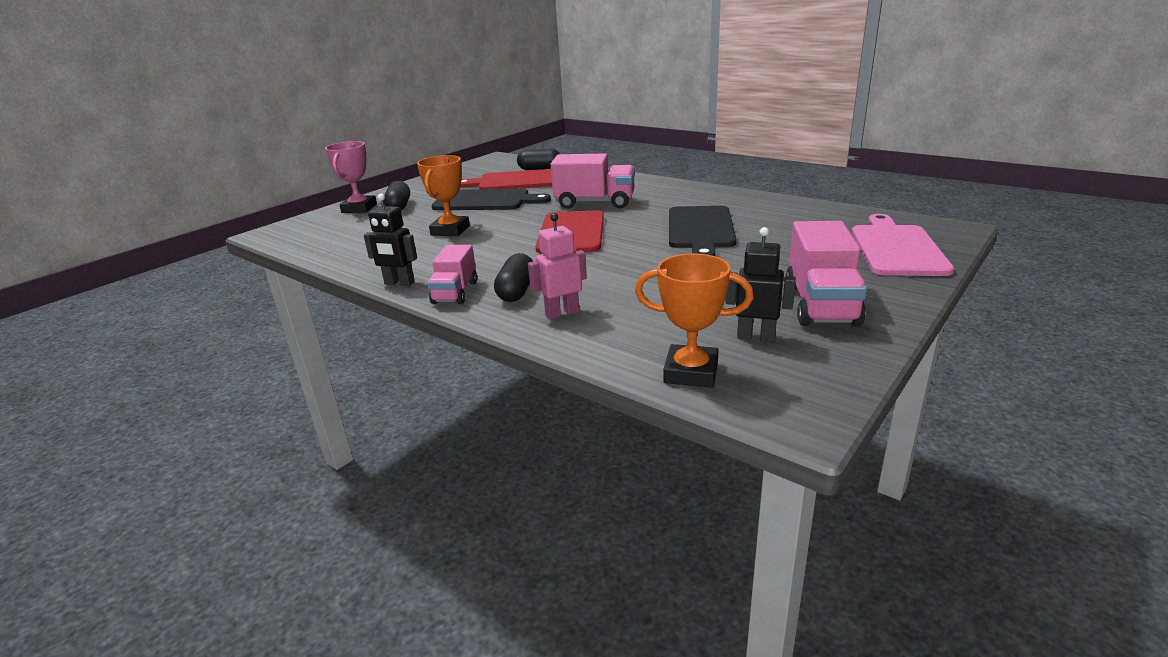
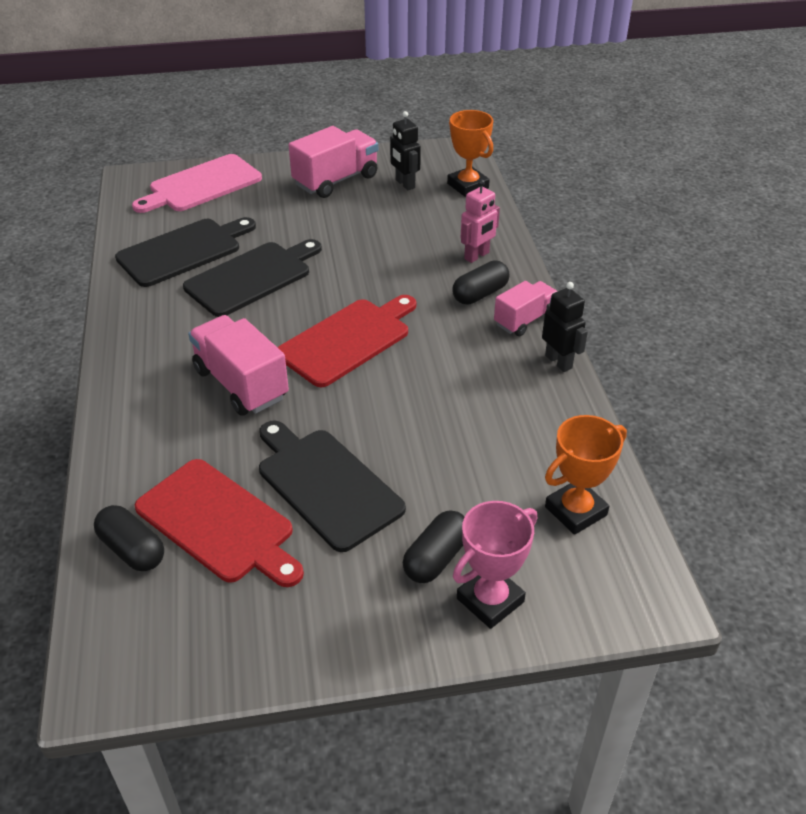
camera: 140 degrees left, 15 degrees up
orange trophy [417,155,470,236] -> orange trophy moved to [545,415,627,535]
pink robot [528,213,587,320] -> pink robot turned 60 degrees counterclockwise [460,179,500,263]
none -> black cutting board [115,217,256,287]

